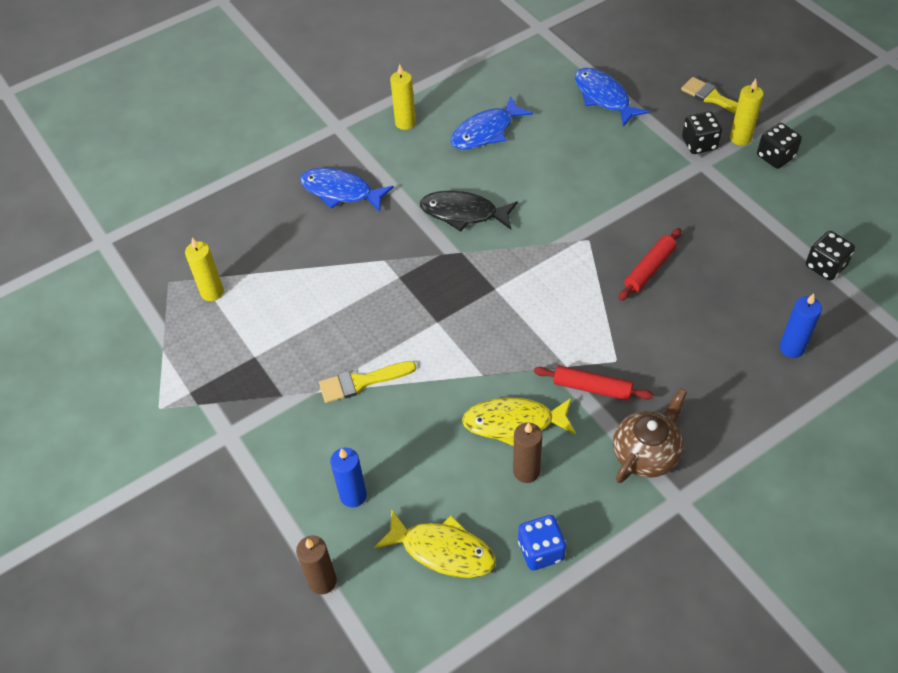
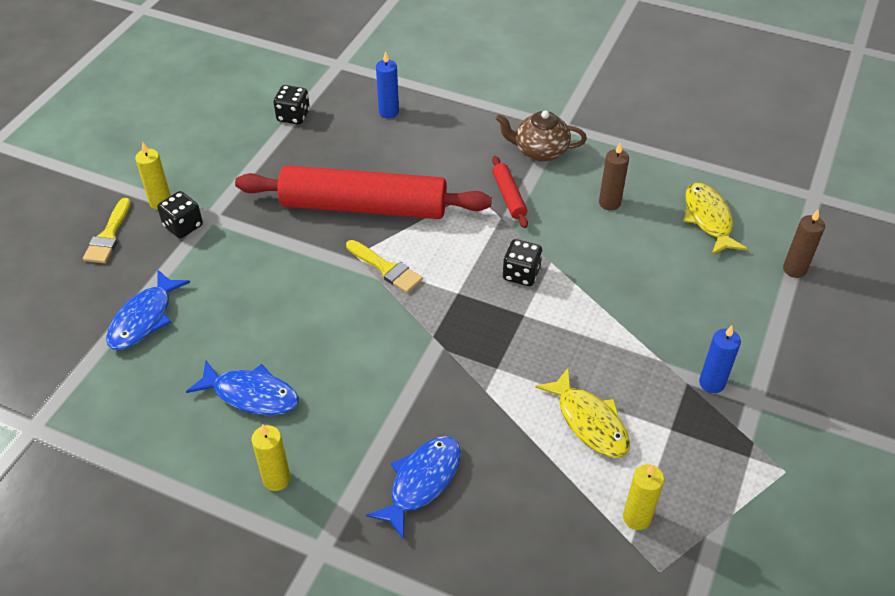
camera: 125 degrees left, 5 degrees down
blue fish [300,168,394,212] -> blue fish turned 135 degrees counterclockwise [366,436,461,540]
yellow brush [319,361,416,403] -> yellow brush moved to [346,240,423,293]
blue candle [330,448,367,507] -> blue candle moved to [699,325,741,393]
black fish [420,190,518,232] -> none
yellow fish [462,397,576,446] -> yellow fish moved to [535,368,630,458]
blue dice [518,515,566,570] -> none
red rolling pin [618,228,681,301] -> red rolling pin [235,165,492,219], size x2.43
black dice [757,123,802,169] -> black dice moved to [503,239,542,286]

